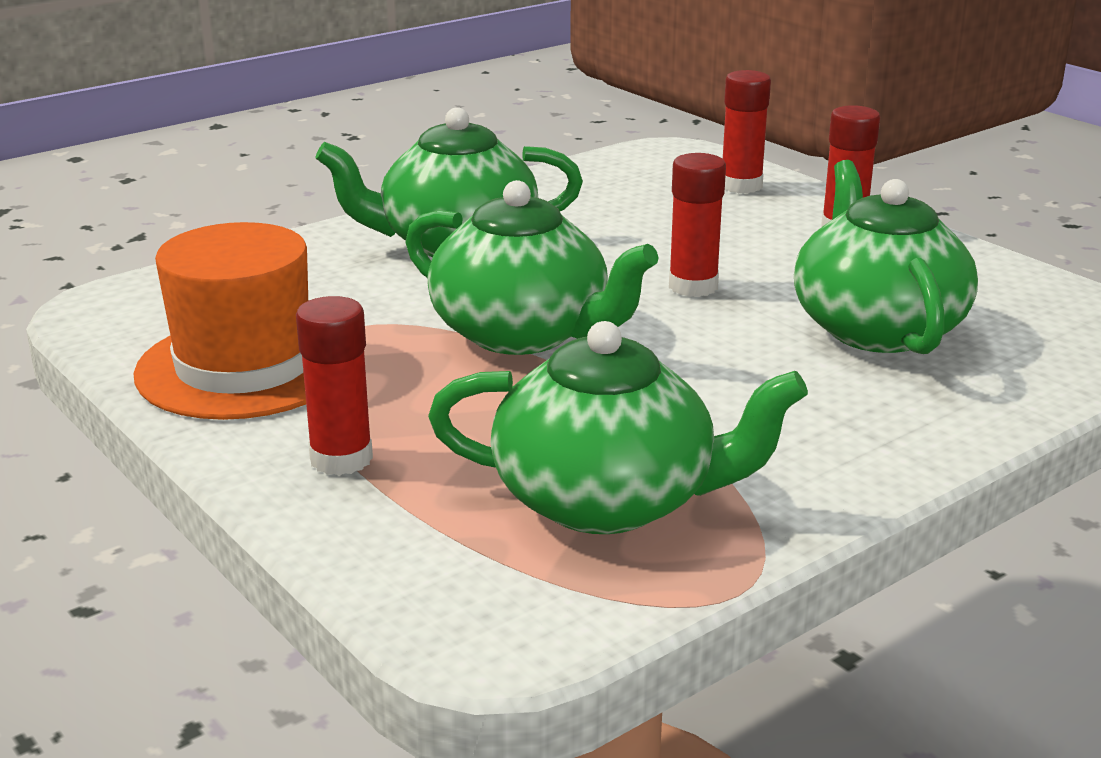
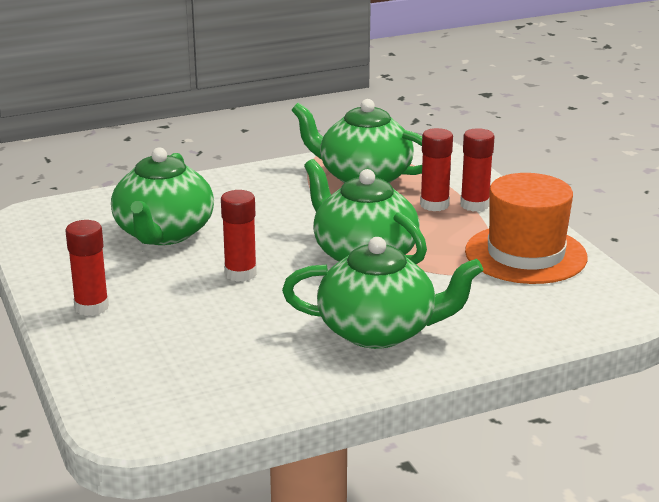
camera: 165 degrees left, 0 degrees up
red glue stick [723,70,771,193] -> red glue stick moved to [420,128,453,211]

